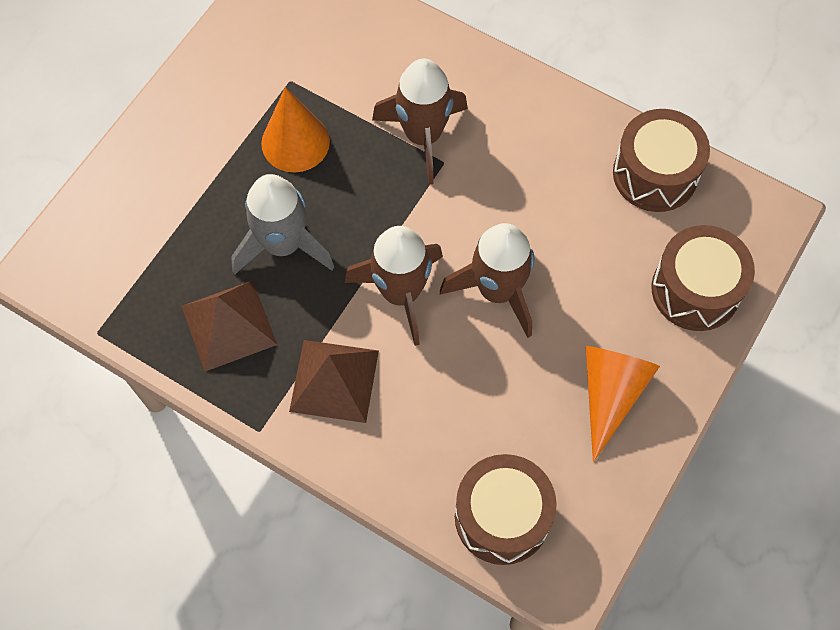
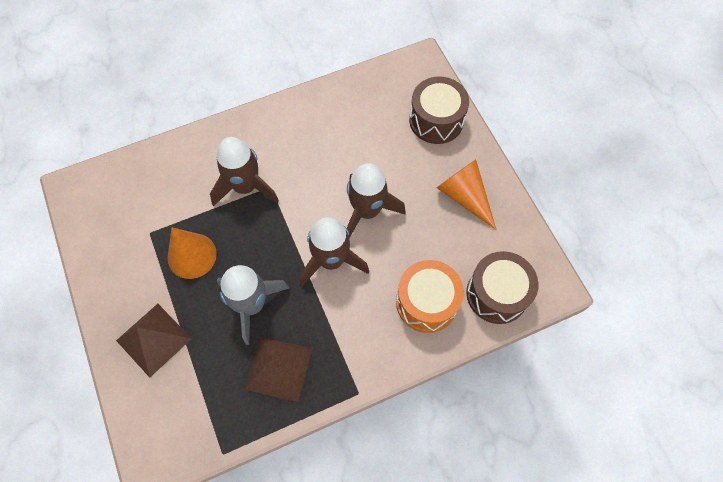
camera: 55 degrees left, 0 degrees up
brown pyramid [289,340,379,423] -> brown pyramid moved to [116,304,192,378]
brown drum [613,109,710,212] -> none
none -> orange drum [396,260,464,333]

